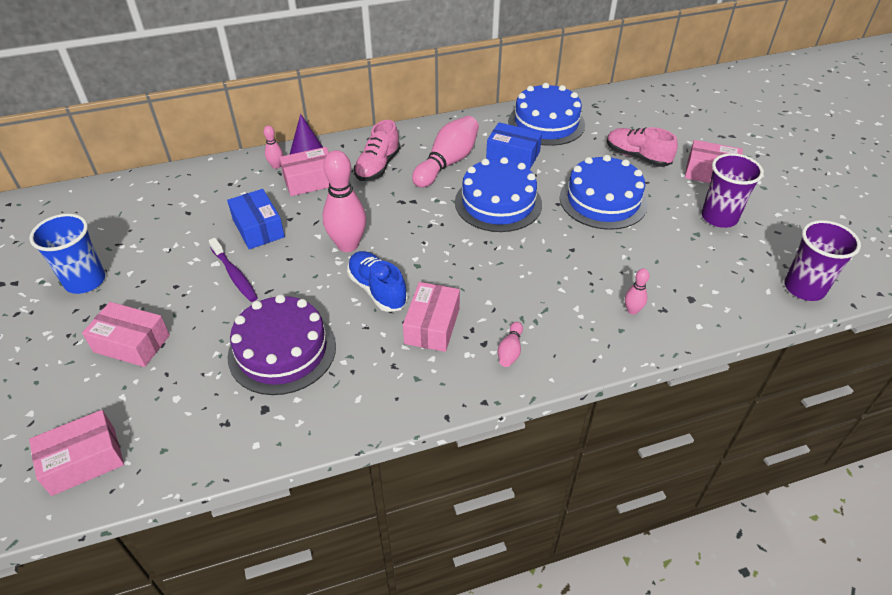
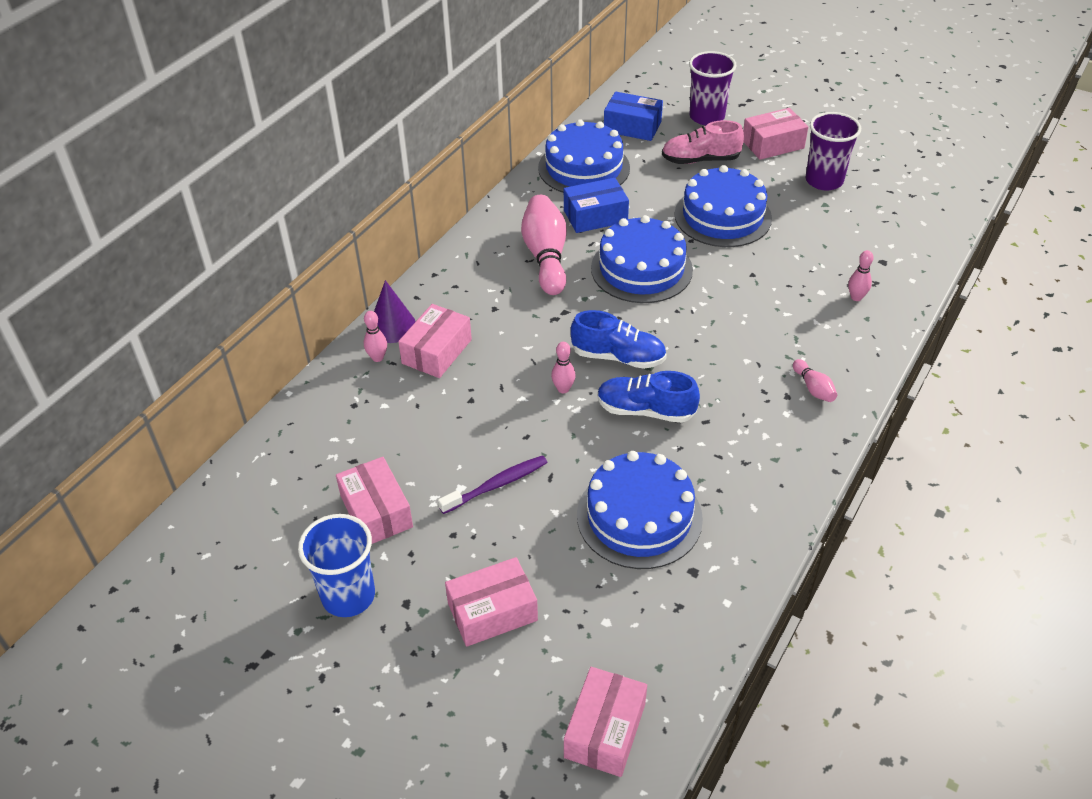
camera: 40 degrees left, 0 degrees up
purple toothbrush [209,238,258,302] -> purple toothbrush turned 45 degrees counterclockwise [438,455,547,514]
blue box [227,189,285,249] -> blue box moved to [604,92,663,141]
purple cake [227,294,336,395] -> blue cake [577,451,703,569]
pink bowling pin [323,150,366,252] -> pink bowling pin [551,342,576,393], size x0.47
pink shoe [354,120,400,181] -> none
pink box [403,282,460,352] -> pink box moved to [336,457,413,544]
purple cup [784,220,861,301] -> purple cup moved to [689,51,737,125]
none -> blue shoe [571,310,667,369]

